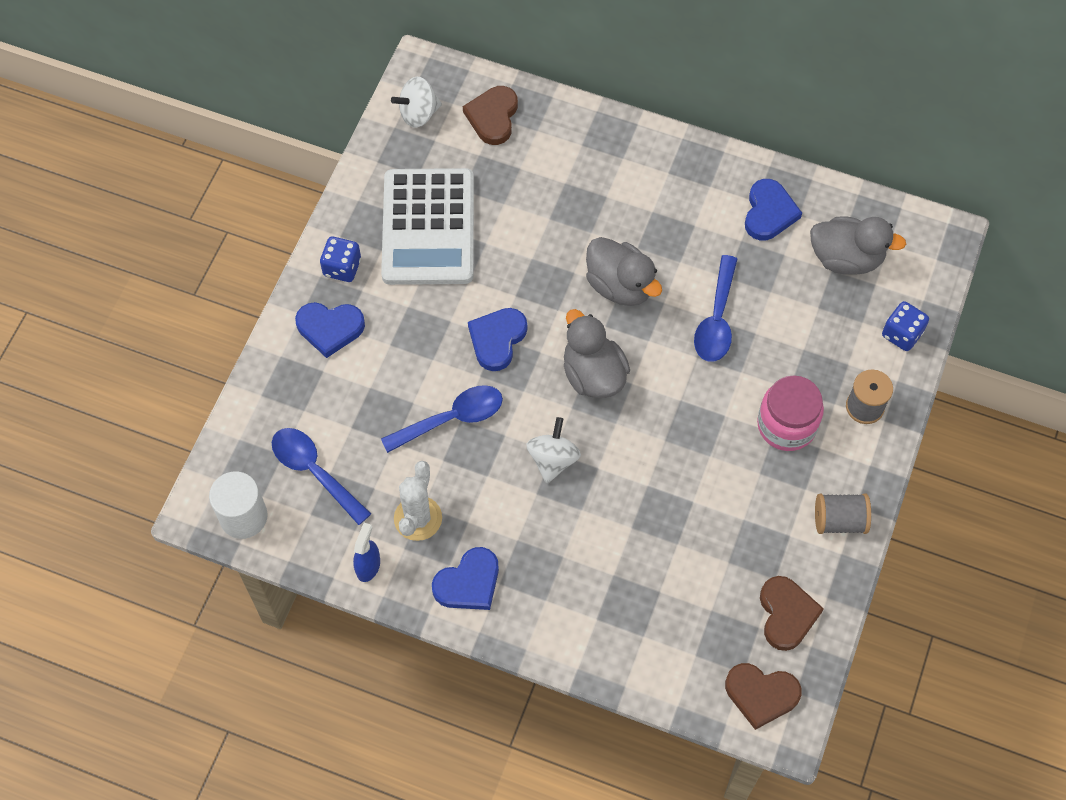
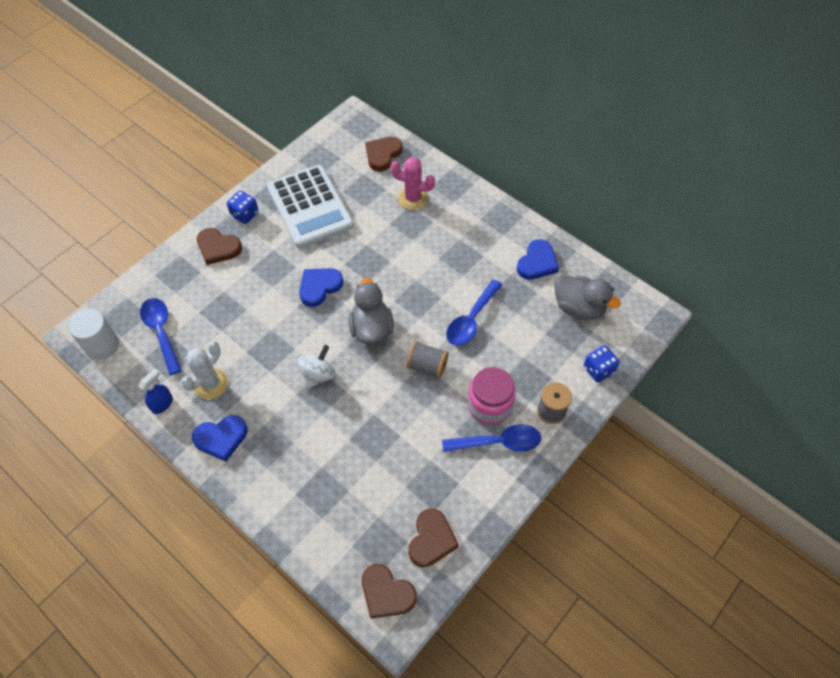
camera: 20 degrees right, 5 degrees down
blue heart [295,302,365,358] -> brown heart [197,228,242,265]
white calculator [381,168,474,285] -> white calculator turned 45 degrees counterclockwise [267,165,354,248]
blue spoon [381,385,503,453] -> blue spoon moved to [442,424,541,452]
white spinning top [391,77,442,128] -> none
grey duck [586,237,662,306] -> none
grey spool [815,493,871,534] -> grey spool moved to [407,341,449,378]
none -> pink cactus [391,157,435,210]

